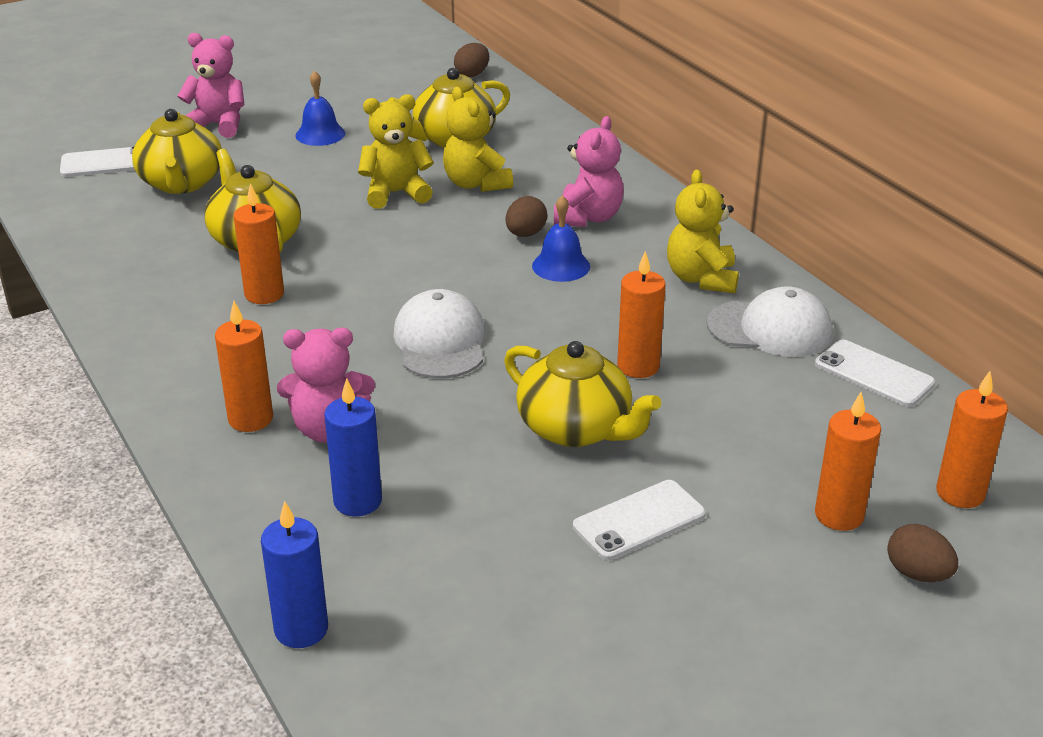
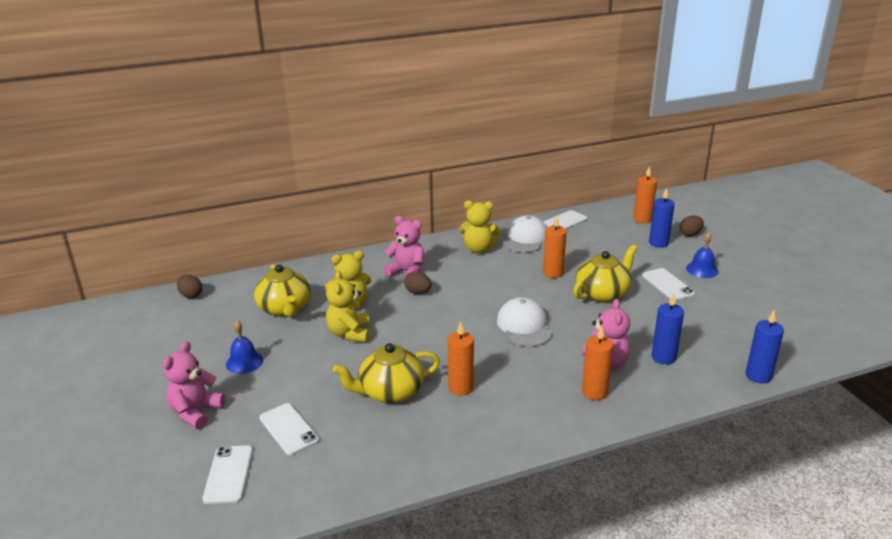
camera: 80 degrees left, 5 degrees down
yellow teapot [132,109,222,194] -> white phone [259,403,319,456]
white cap [393,289,485,379] -> white cap turned 75 degrees clockwise [497,297,553,347]
blue bell [532,195,590,282] -> blue bell moved to [686,232,719,278]
orange candle [815,392,881,531] -> blue candle [649,188,675,248]

